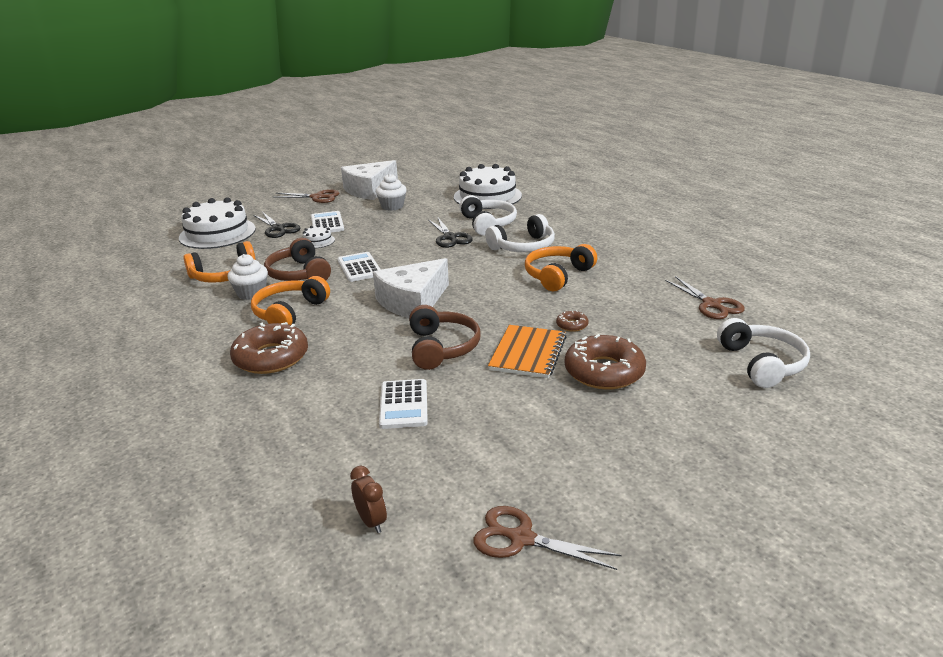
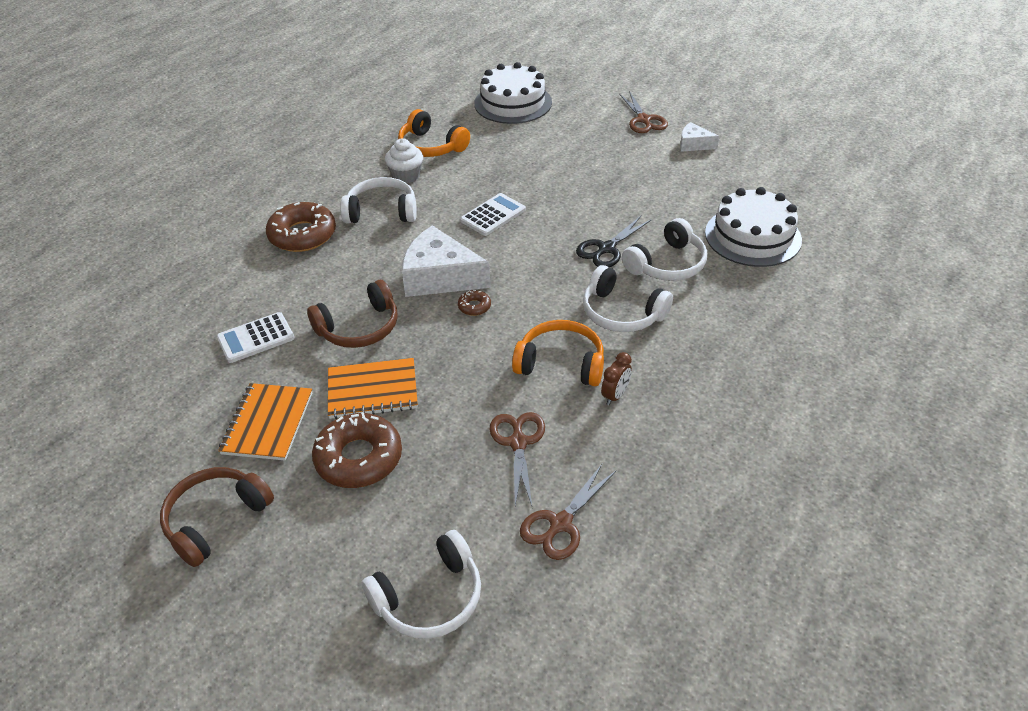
camera: 65 degrees right, 15 degrees up
orange headphones [251,276,330,325] -> white headphones [340,177,417,223]
black scissors [253,212,300,238] -> none
brown headphones [264,238,331,281] -> brown headphones moved to [160,467,274,567]
white cake [303,225,335,248] -> none
white calculator [311,211,344,232] -> none
white cheese [341,160,398,200] -> white cheese [680,122,720,152], size x0.52
brown clock [350,466,387,533] -> brown clock moved to [601,352,632,405]
white cupcake [376,174,407,211] -> none
brown scissors [473,506,622,570] -> brown scissors moved to [489,412,545,506]
brown donut [556,310,589,332] -> brown donut moved to [458,290,491,316]
none -> orange notebook [218,383,312,461]

